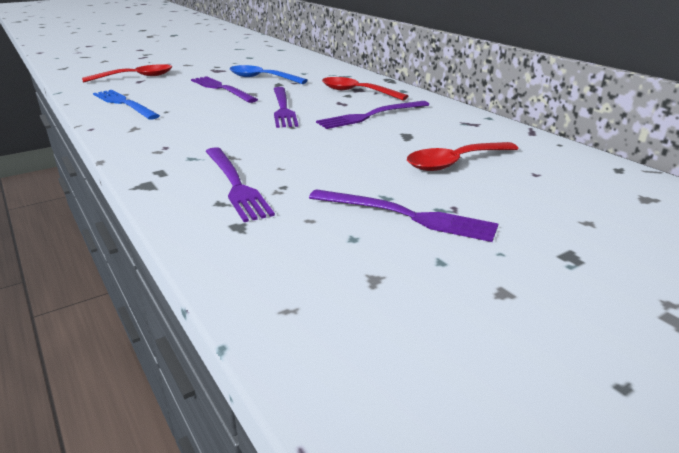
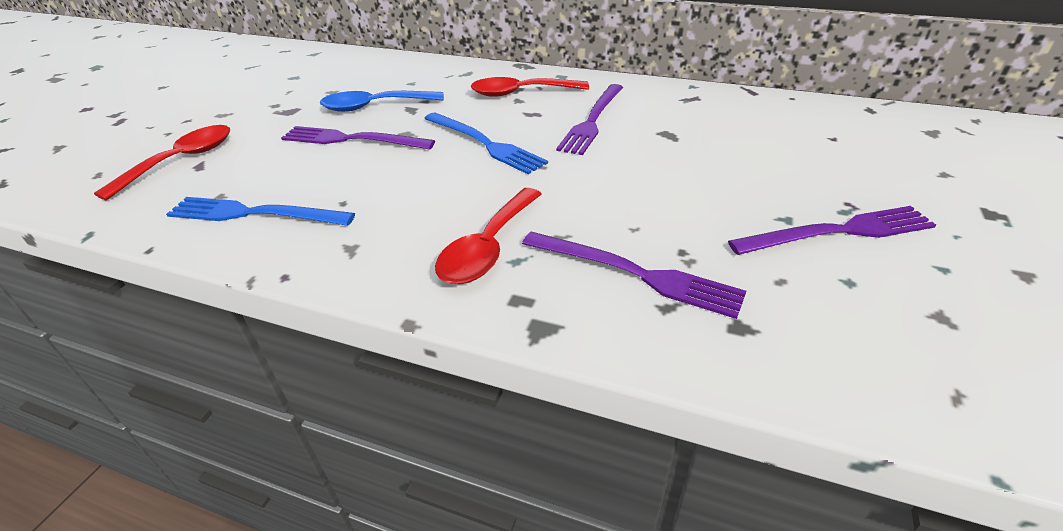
camera: 35 degrees left, 10 degrees up
purple fork [274,87,298,128] -> blue fork [424,113,548,174]
red spoon [407,142,519,171] -> red spoon moved to [435,188,542,284]

